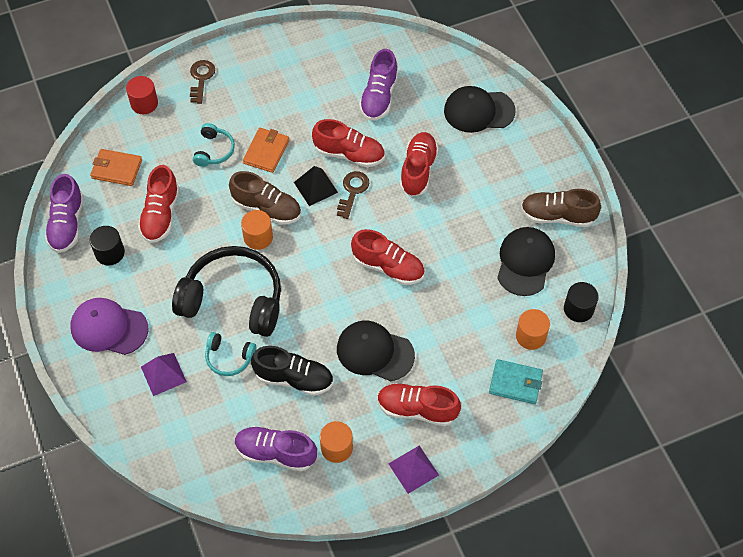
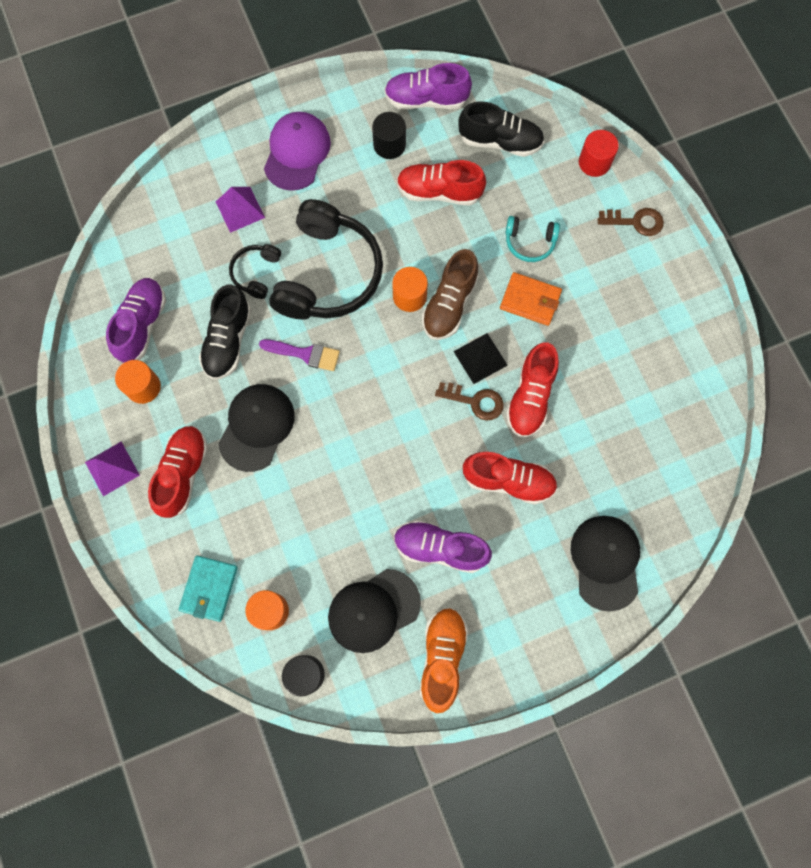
camera: 90 degrees right, 15 degrees up
orange wallet [90,149,142,186] -> black shoe [458,101,544,157]
turquoise headphones [205,332,256,376] -> black headphones [229,244,281,299]
red shoe [351,229,425,285] -> none
purple shoe [359,49,398,121] -> purple shoe moved to [394,520,492,573]
black cap [497,227,555,296] -> black cap turned 135 degrees clockwise [328,569,421,653]
brown shoe [521,189,601,227] -> orange shoe [420,608,468,713]
none -> purple brush [259,339,340,371]

